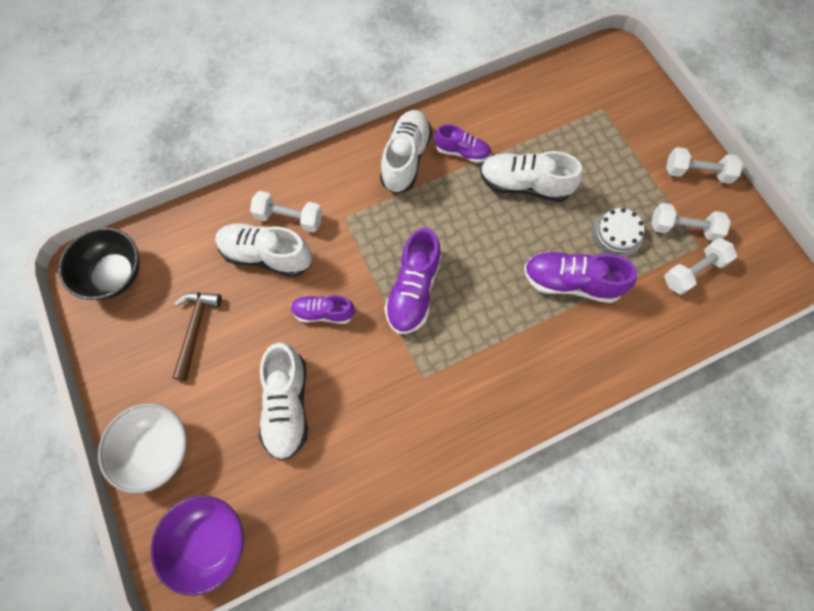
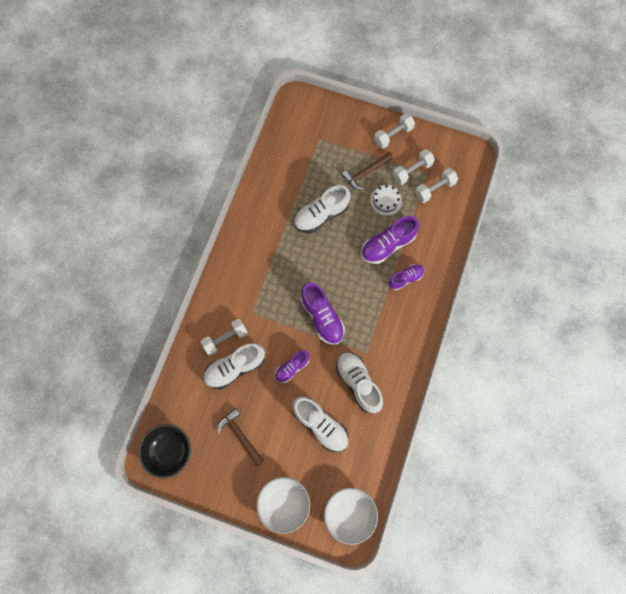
camera: 45 degrees left, 5 degrees up
purple bowl [151,495,244,596] -> white bowl [324,488,378,545]
white shoe [380,110,432,194] -> white shoe moved to [336,352,383,413]
purple shoe [434,124,491,163] -> purple shoe moved to [389,264,424,290]
white dumbbell [664,238,737,295] -> white dumbbell turned 45 degrees clockwise [415,168,458,203]
none -> brown hammer [342,152,393,190]

